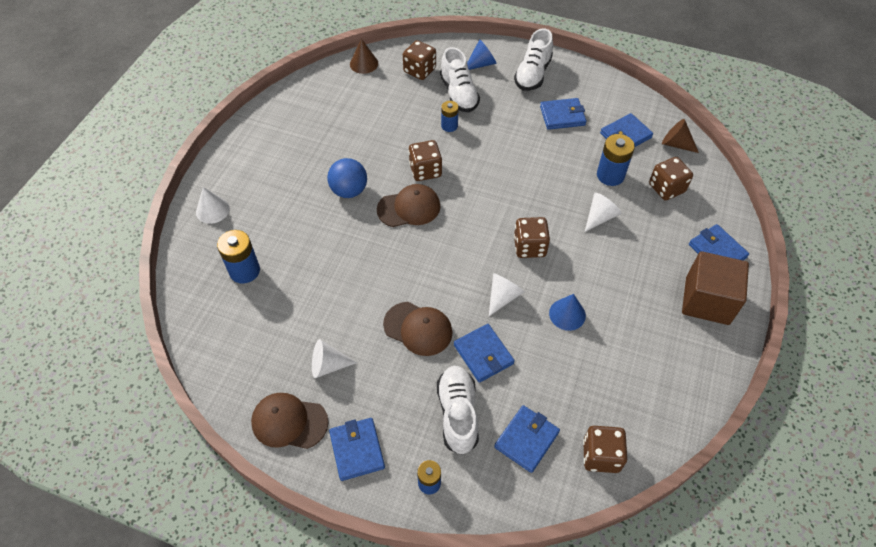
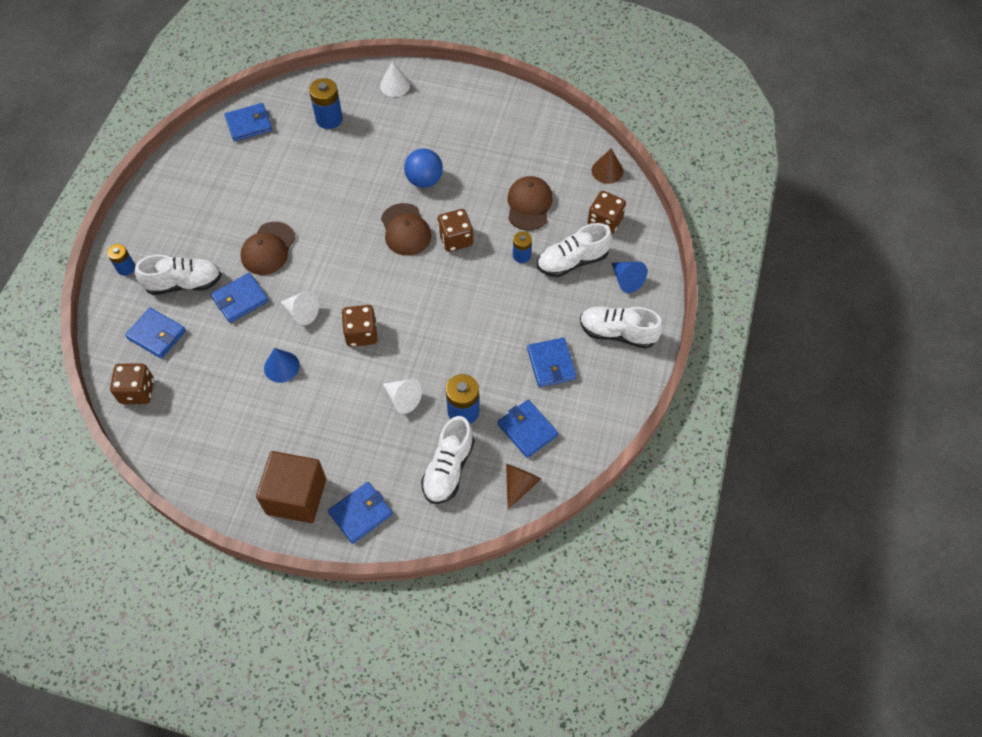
camera: 85 degrees right, 5 degrees up
brown cap [251,393,329,449] -> brown cap moved to [507,176,553,231]
white cone [312,339,357,378] -> none
blue wallet [329,418,385,481] -> blue wallet moved to [224,103,273,142]
brown dice [649,157,693,201] -> white shoe [421,416,474,504]

